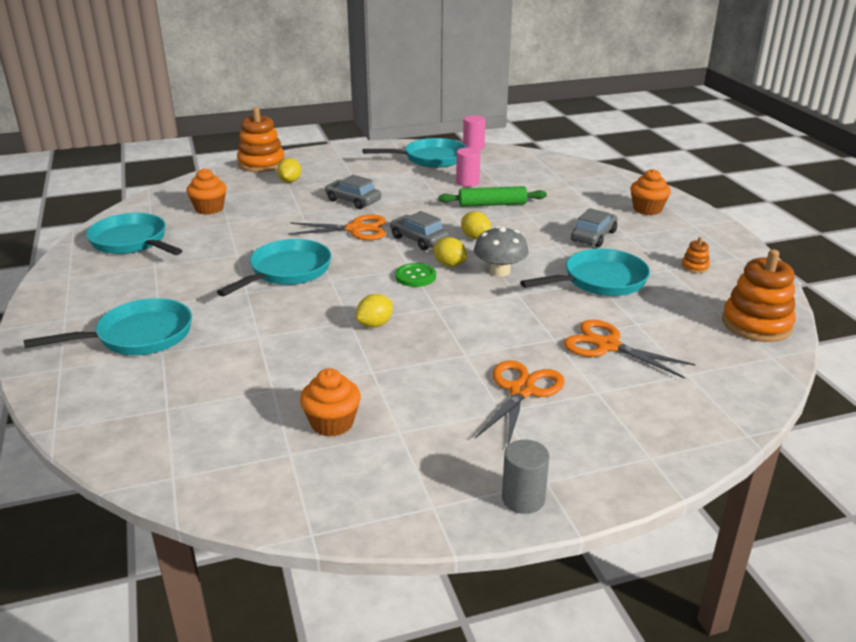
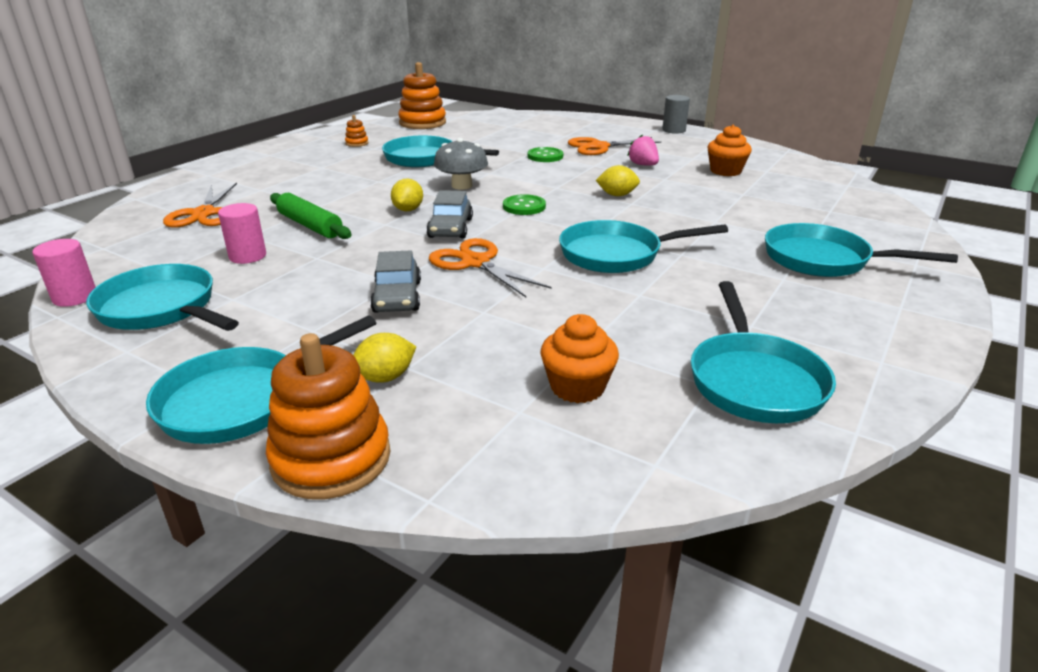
camera: 130 degrees left, 0 degrees up
yellow lemon [433,237,467,267] -> none
orange scissors [564,320,696,379] -> orange scissors moved to [163,183,237,228]
grey car [571,208,618,247] -> none
orange cupcake [630,169,671,215] -> none
none -> turquoise pan [146,316,376,444]
none -> green button [528,147,563,162]
none -> pink strawberry [627,135,659,165]

